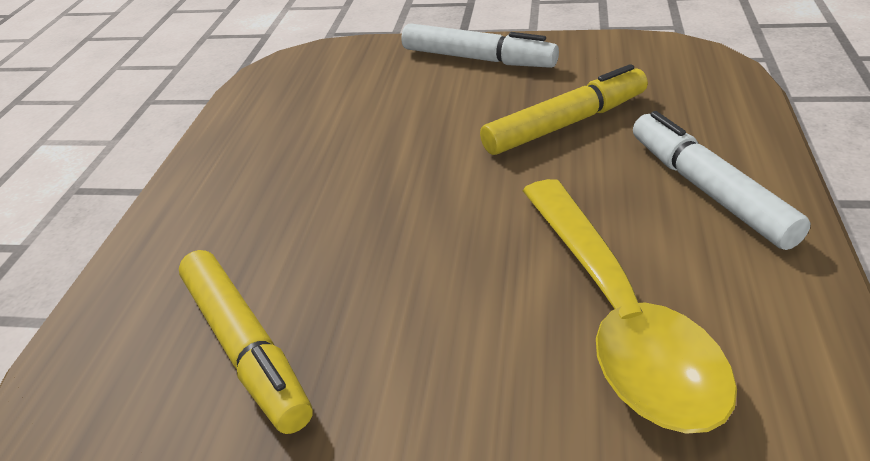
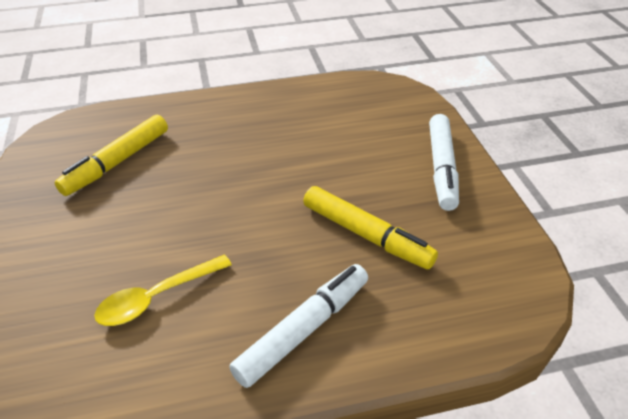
camera: 65 degrees right, 5 degrees up
yellow spoon [522,179,737,434] -> yellow spoon [94,254,232,326], size x0.59

